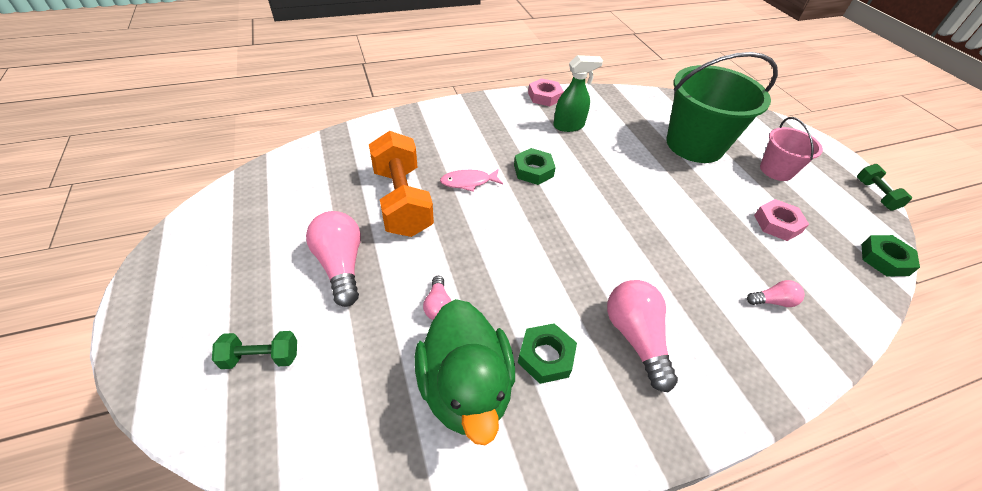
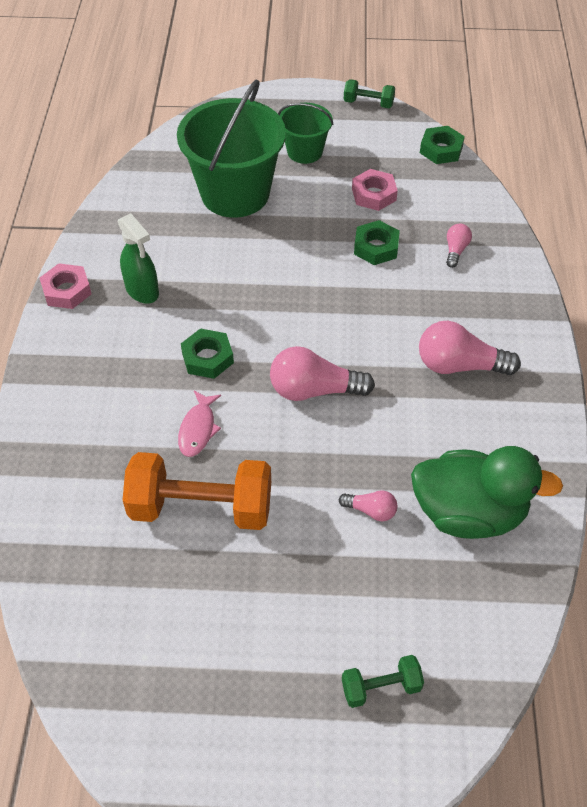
camera: 65 degrees left, 5 degrees up
green dumbbell [212,331,297,369] -> green dumbbell turned 60 degrees clockwise [342,655,424,708]
pink light bulb [306,211,361,307] -> pink light bulb moved to [270,346,375,401]
green nut [518,323,577,384] -> green nut moved to [354,220,400,265]
green spray bottle [553,55,603,132] -> green spray bottle turned 135 degrees clockwise [118,213,159,304]
pink bucket [760,117,823,181] -> green bucket [278,103,333,164]

